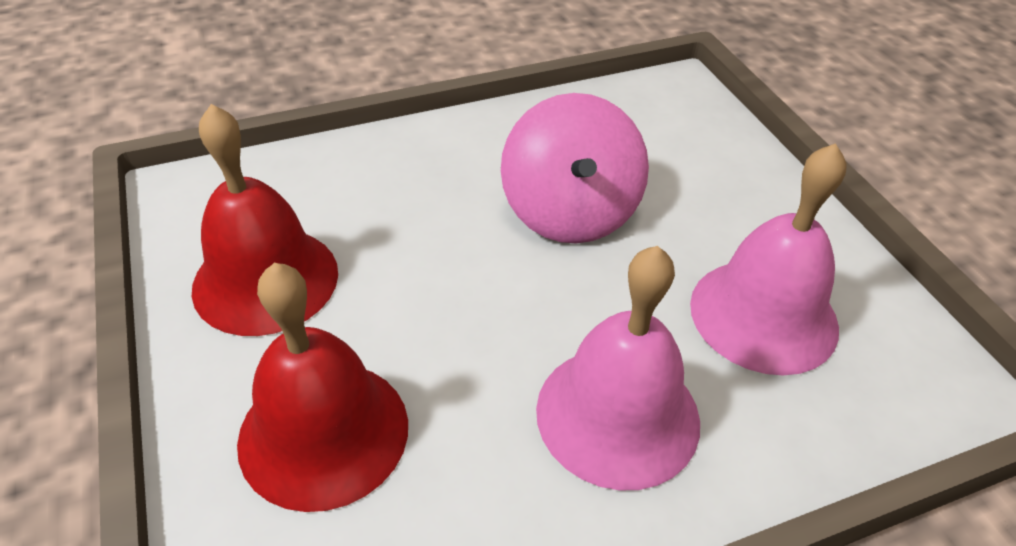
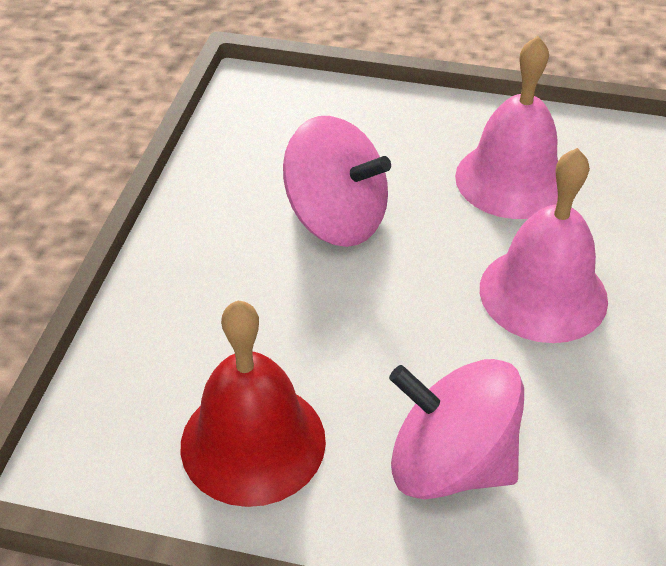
camera: 55 degrees left, 0 degrees up
red bell [237,263,408,512] -> pink spinning top [389,359,524,499]

